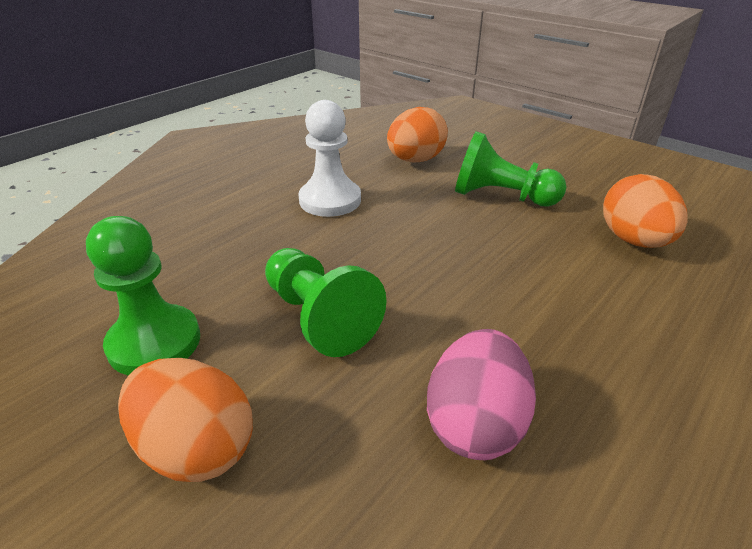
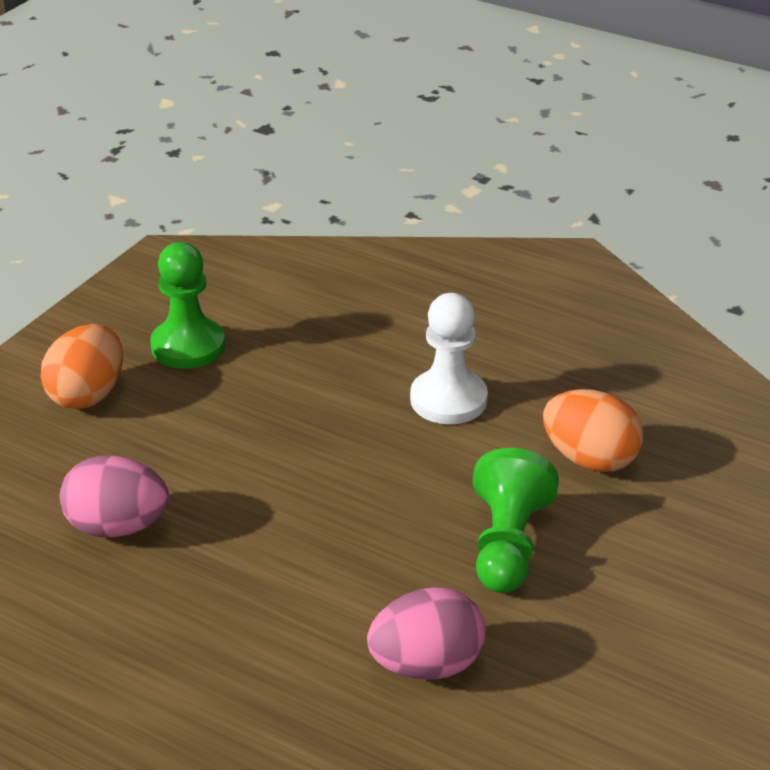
camera: 80 degrees right, 0 degrees up
green pawn [265,248,387,357] -> none
orange egg [603,174,688,248] -> pink egg [367,587,486,680]

